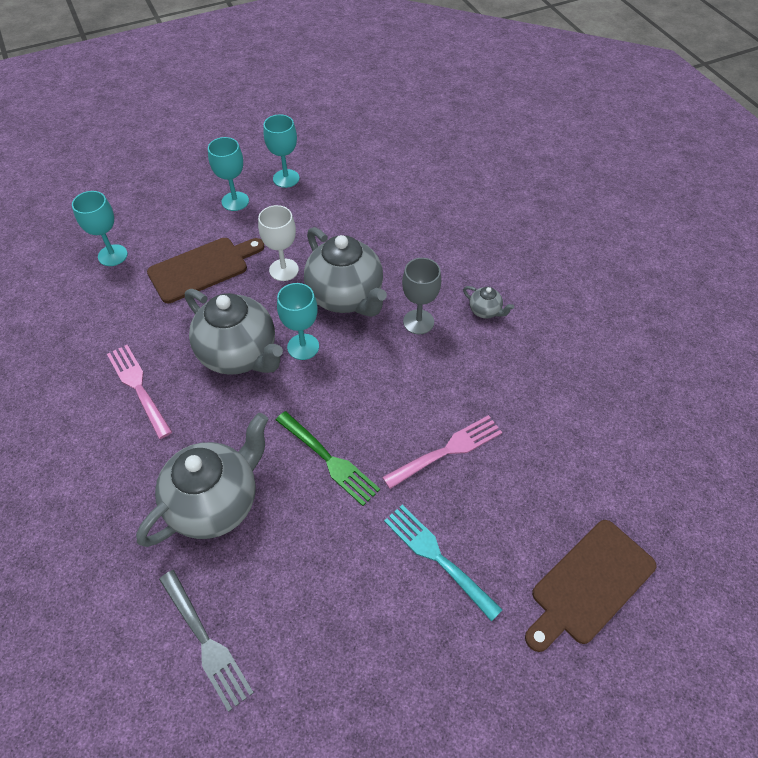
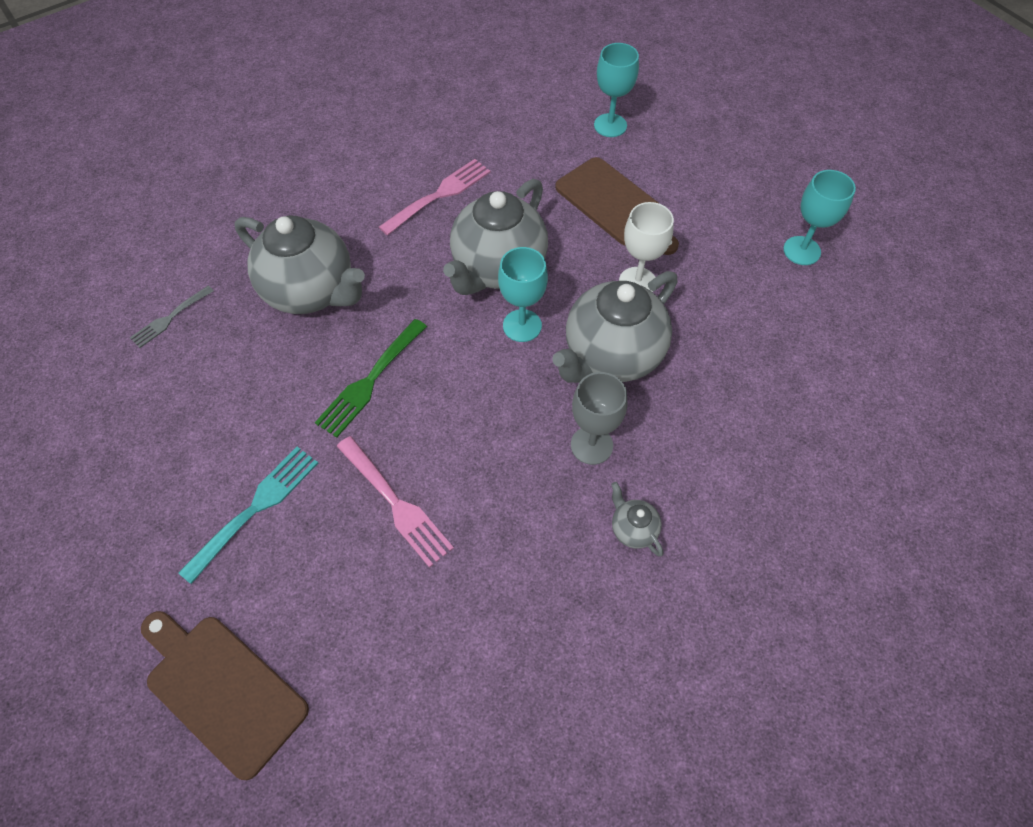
camera: 80 degrees right, 5 degrees up
grey fork [159,570,254,712] -> grey fork [130,285,214,348], size x0.64
turquoise goblet [208,137,249,211] -> none
grey teapot [463,286,514,319] -> grey teapot turned 120 degrees clockwise [611,482,663,557]

